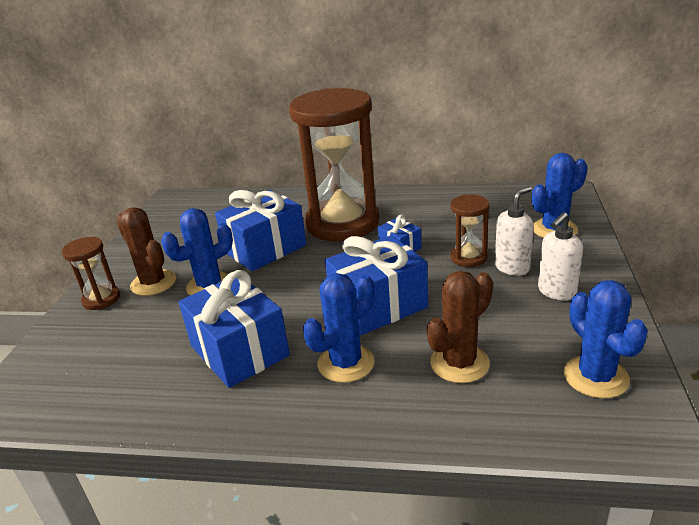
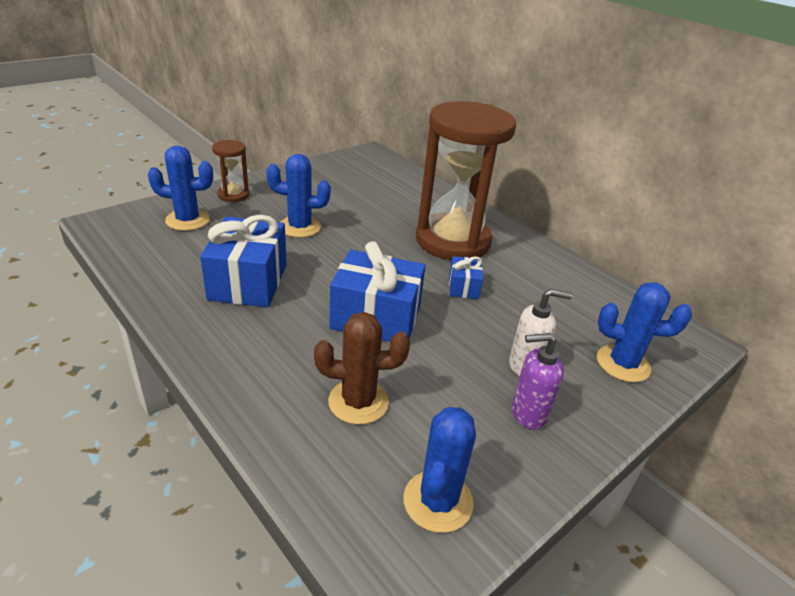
camera: 35 degrees right, 5 degrees up
brown cactus [116,207,176,296] -> none
blue gift [215,190,306,271] -> none
blue cactus [303,273,375,383] -> blue cactus moved to [148,146,213,231]
brown hourglass [450,194,490,267] -> none
white soap dispenser [538,212,583,300] -> purple soap dispenser [512,333,564,430]

